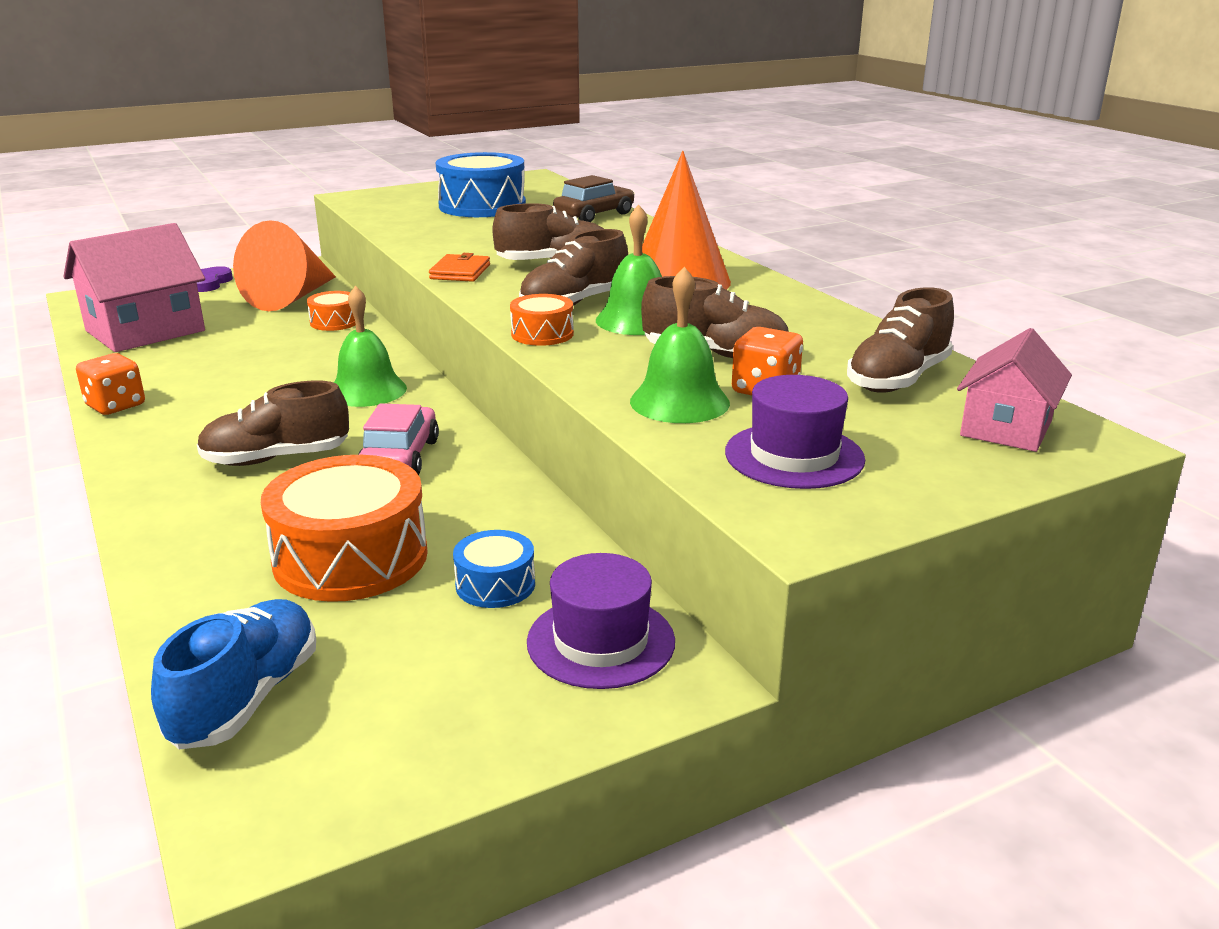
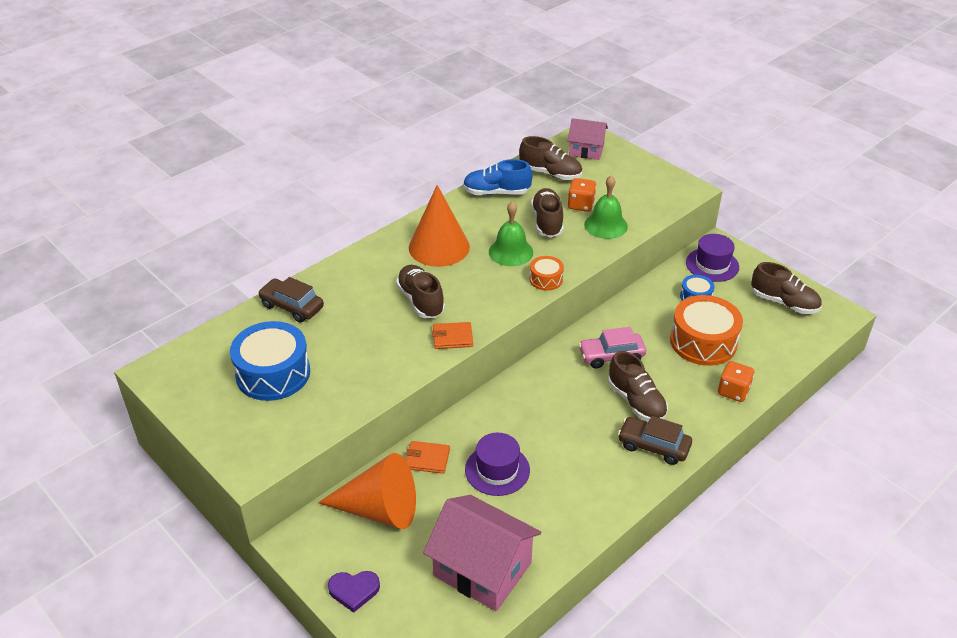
camera: 105 degrees left, 15 degrees up
orange dice [76,353,145,415] -> orange dice moved to [718,361,754,402]
blue shoe [151,599,316,749] -> blue shoe moved to [463,159,532,195]
orange drum [307,291,356,331] -> orange wallet [406,441,450,474]
green bell [334,286,407,407] -> none
brown shoe [519,229,628,306] -> brown shoe moved to [751,262,822,314]
purple hat [725,375,865,489] -> purple hat moved to [465,433,530,496]
none -> brown car [618,416,692,465]

